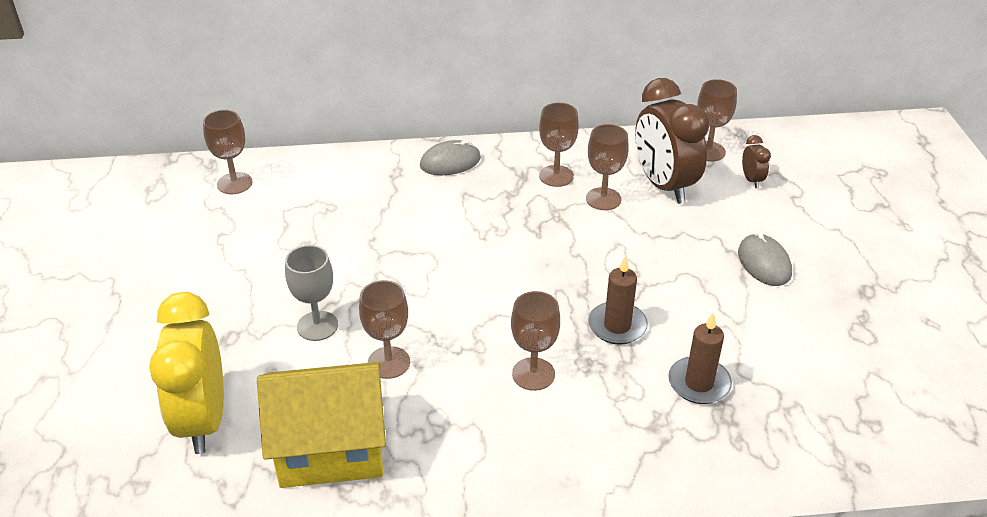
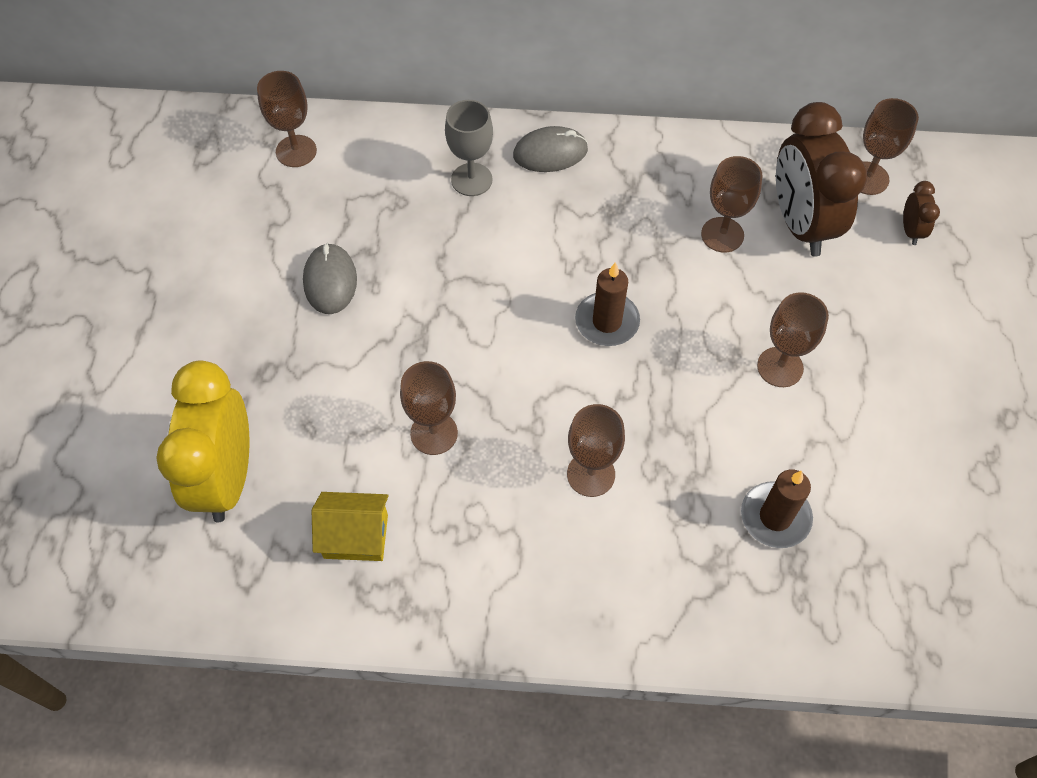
camera: 10 degrees right, 20 degrees up
yellow house [257,362,386,488] -> yellow house [312,492,389,561], size x0.55
grey goblet [285,245,338,341] -> grey goblet moved to [445,100,493,196]
brown goblet [539,103,579,187] -> brown goblet moved to [757,292,829,387]
brown candle [588,255,648,344] -> brown candle moved to [575,262,640,346]
grey mouse [738,231,792,286] -> grey mouse moved to [303,243,357,314]

